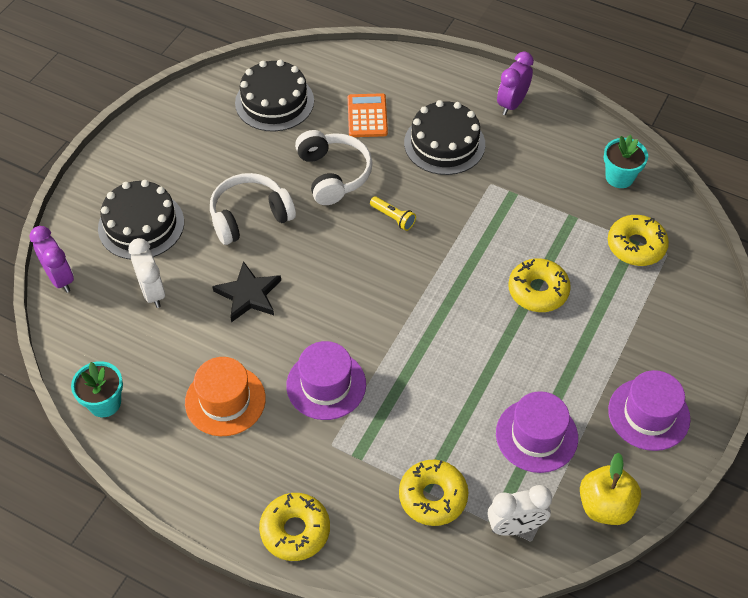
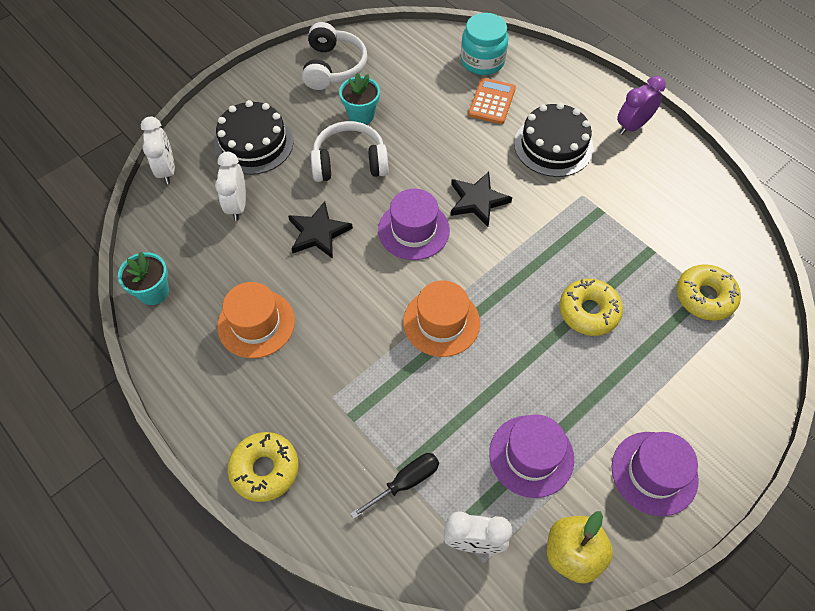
camera: 20 degrees right, 5 degrees up
purple clock [30,226,74,293] -> white clock [141,116,175,184]
black cake [235,60,314,132] -> none
purple hat [286,341,366,420] -> purple hat moved to [378,189,450,260]
white headphones [295,130,373,205] -> white headphones moved to [302,22,367,90]
yellow flashlight [370,196,416,231] -> black star [450,172,512,227]
yellow donut [399,460,468,526] -> black screwdriver [350,453,439,519]
turquoise flower pot [604,135,648,188] -> turquoise flower pot moved to [339,73,380,124]
none -> orange hat [403,281,480,357]
none -> turquoise jar [461,13,508,75]

